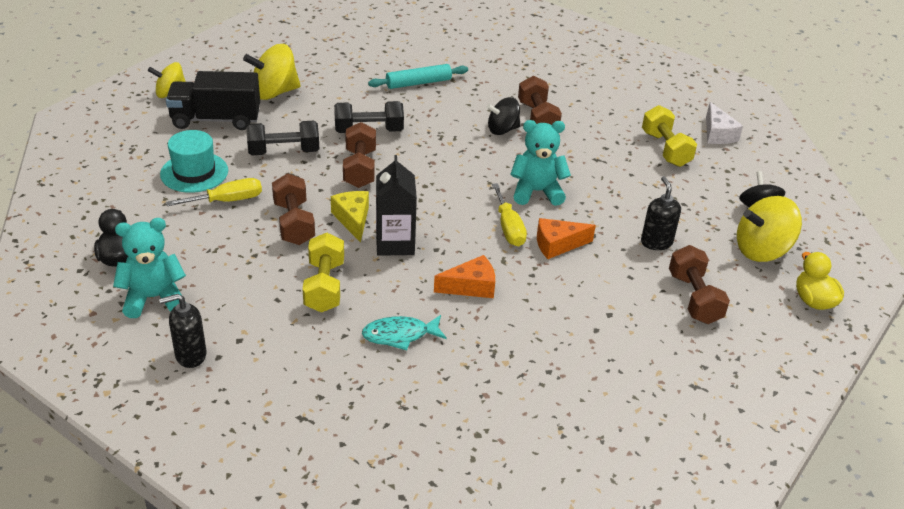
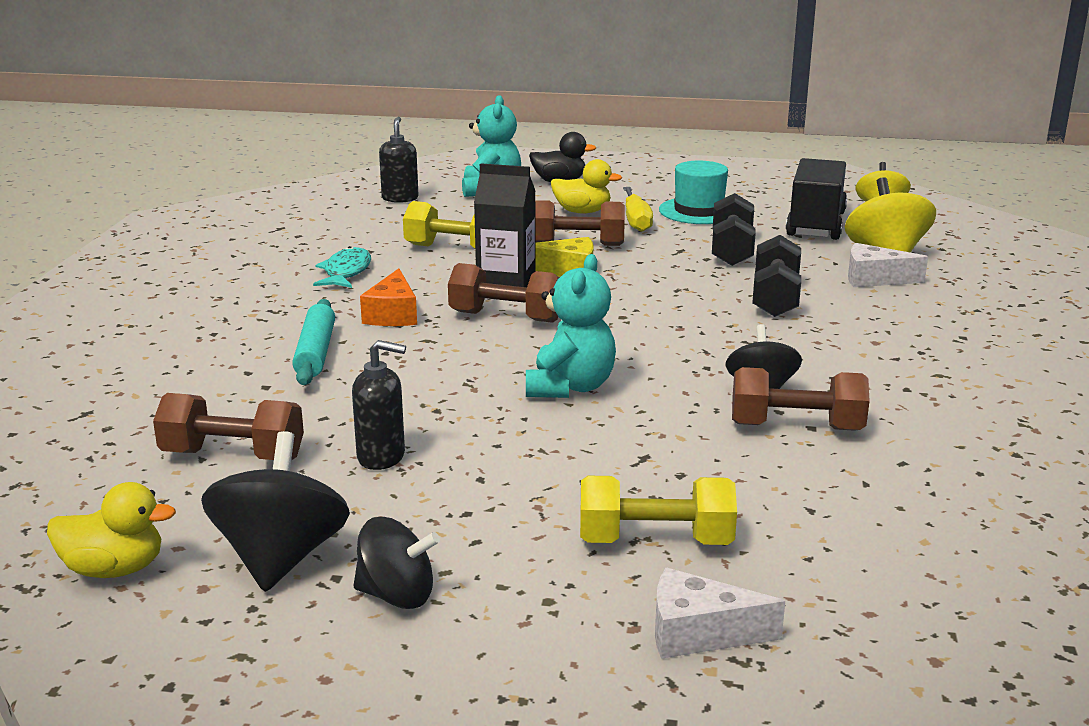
camera: 110 degrees right, 15 degrees down
brown dumbbell [343,122,376,188] -> brown dumbbell moved to [448,263,559,323]
turquoise rolling pin [368,64,468,89] -> turquoise rolling pin moved to [292,299,335,385]
yellow screwdriver [492,183,527,246] -> none
orange cheese [537,218,596,259] -> none
yellow spinning top [737,196,802,262] -> black spinning top [201,431,350,592]
none -> yellow duck [551,159,622,213]
none -> white cheese [848,243,928,287]

